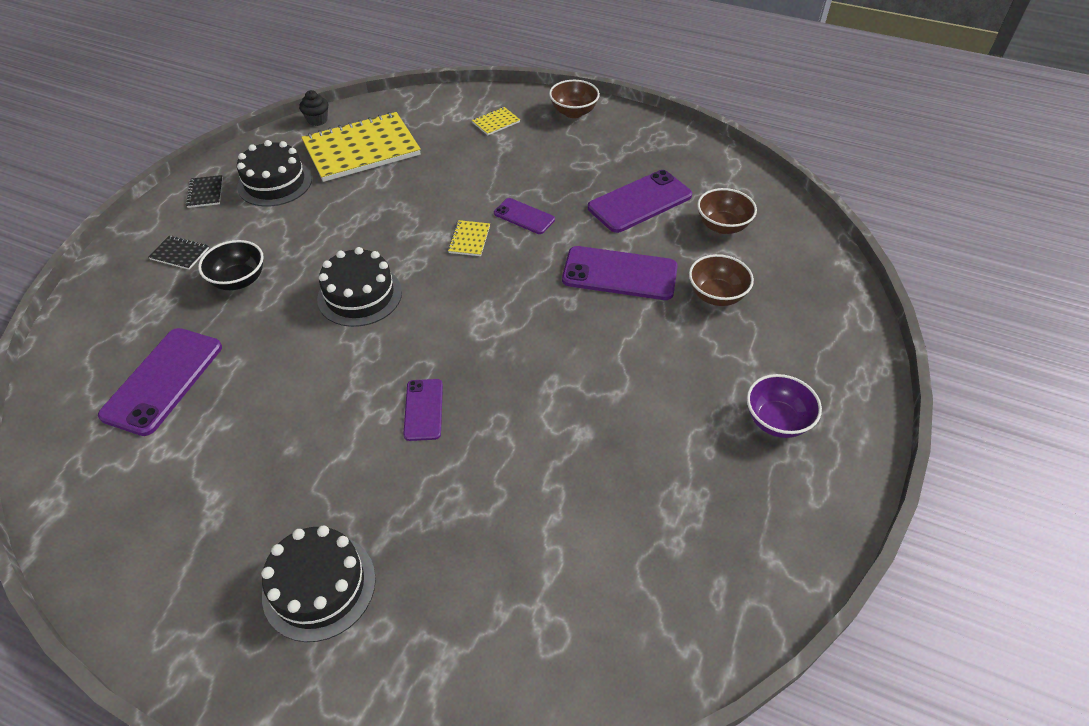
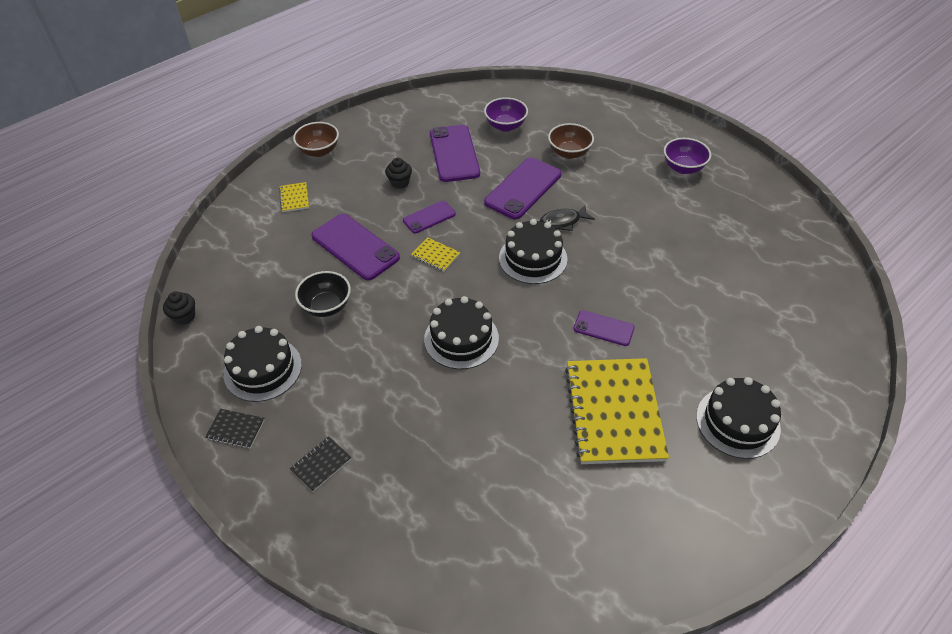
camera: 65 degrees left, 0 degrees up
purple phone [98,328,222,436] -> purple phone moved to [311,214,400,280]
black bowl [198,240,264,290] -> black bowl moved to [295,271,351,317]
yellow notebook [301,112,421,182] -> yellow notebook moved to [565,358,669,464]
brown bowl [697,188,757,234] -> purple bowl [484,97,528,132]
none -> black cupcake [385,158,412,189]
none -> black cake [499,219,568,284]
none -> black fish [540,205,595,231]

